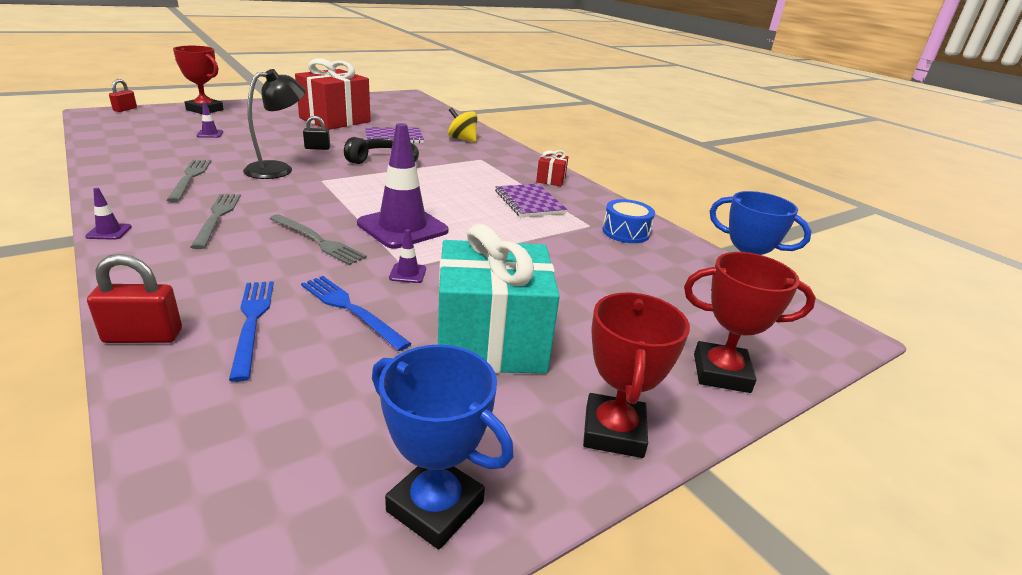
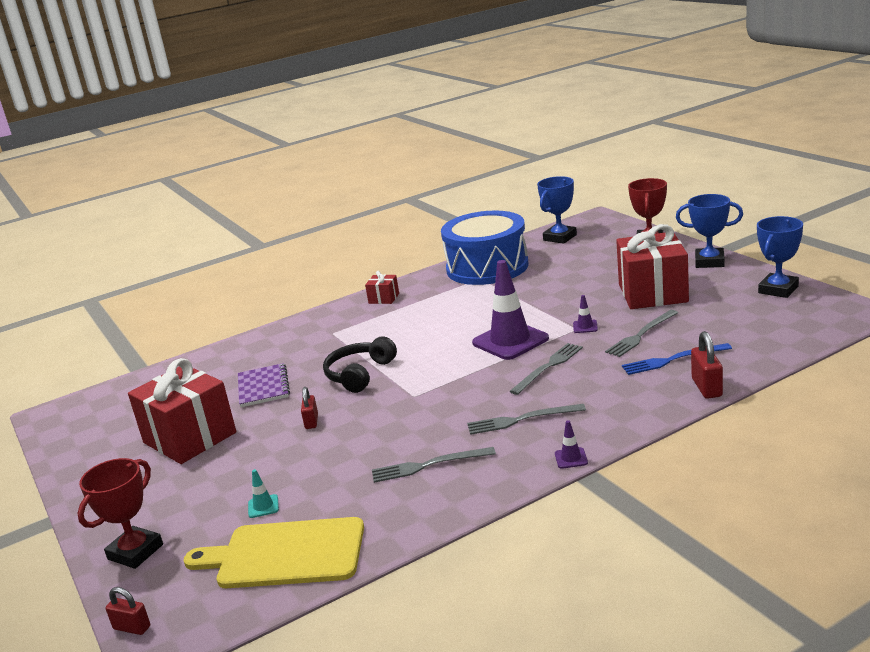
camera: 80 degrees left, 5 degrees down
purple traffic cone [197,102,223,138] -> turquoise traffic cone [248,469,279,518]
black lamp [243,69,306,179] -> none
blue fork [301,276,412,351] -> grey fork [605,310,678,357]
black padlock [303,116,330,150] -> red padlock [301,387,318,429]
turquoise gift [438,224,560,373] -> red gift [616,224,689,309]
yellow spinning top [448,107,477,142] -> none
purple notebook [495,184,567,217] -> none
red trophy [583,293,690,458] -> blue trophy [676,194,743,268]
blue drum [602,199,655,243] -> blue drum [441,211,529,285], size x2.30
none -> yellow cutting board [184,517,364,588]

